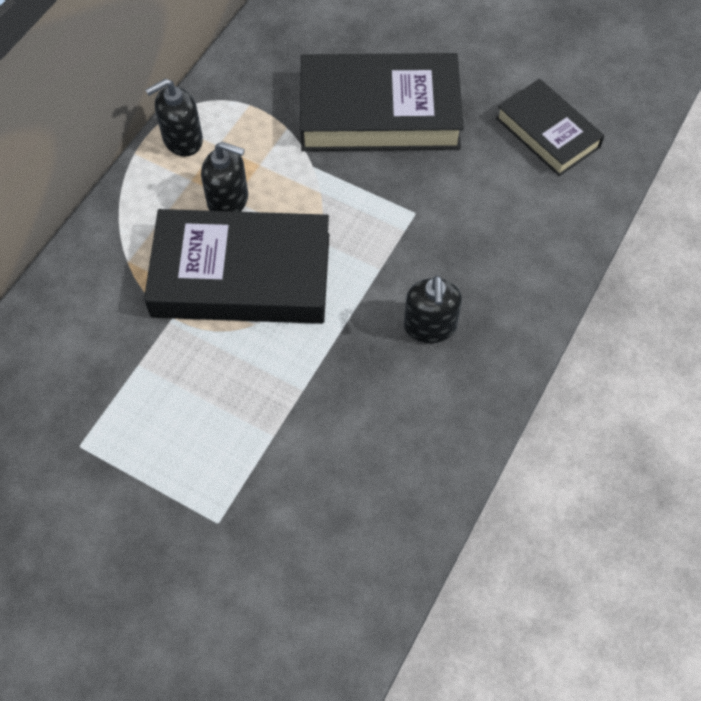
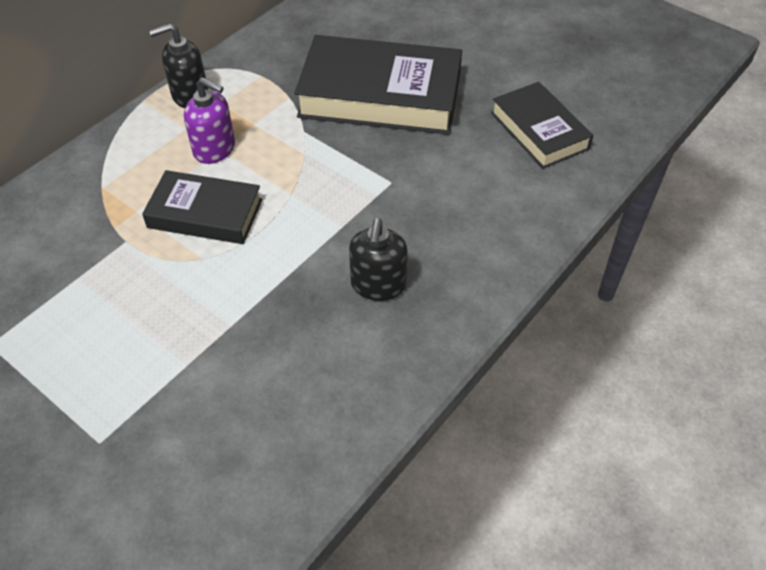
camera: 10 degrees right, 10 degrees down
black book [144,209,330,324] -> black book [142,170,262,244], size x0.59
black soap dispenser [201,142,248,212] -> purple soap dispenser [184,77,235,164]

